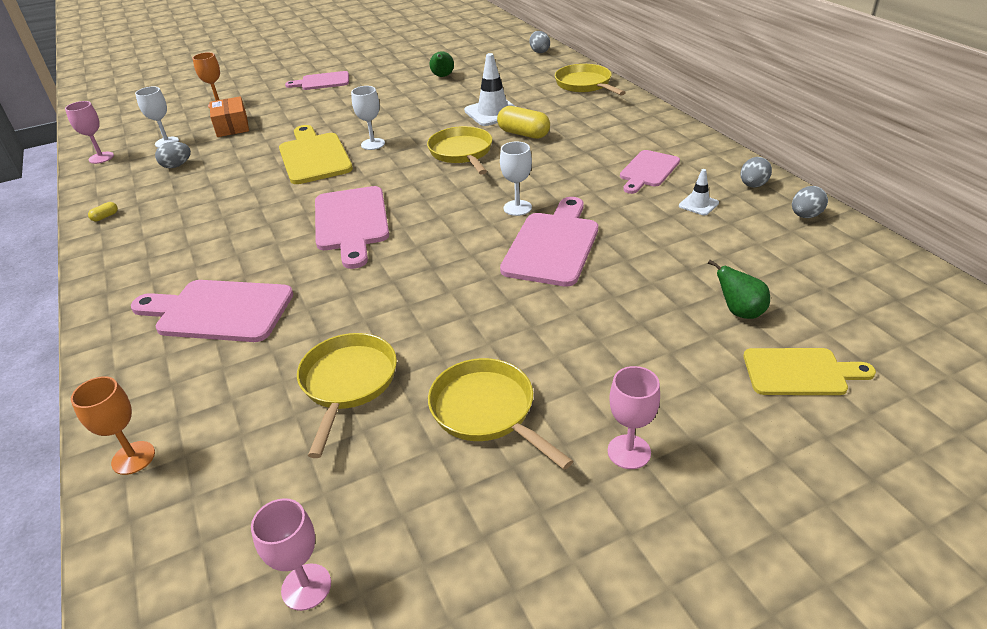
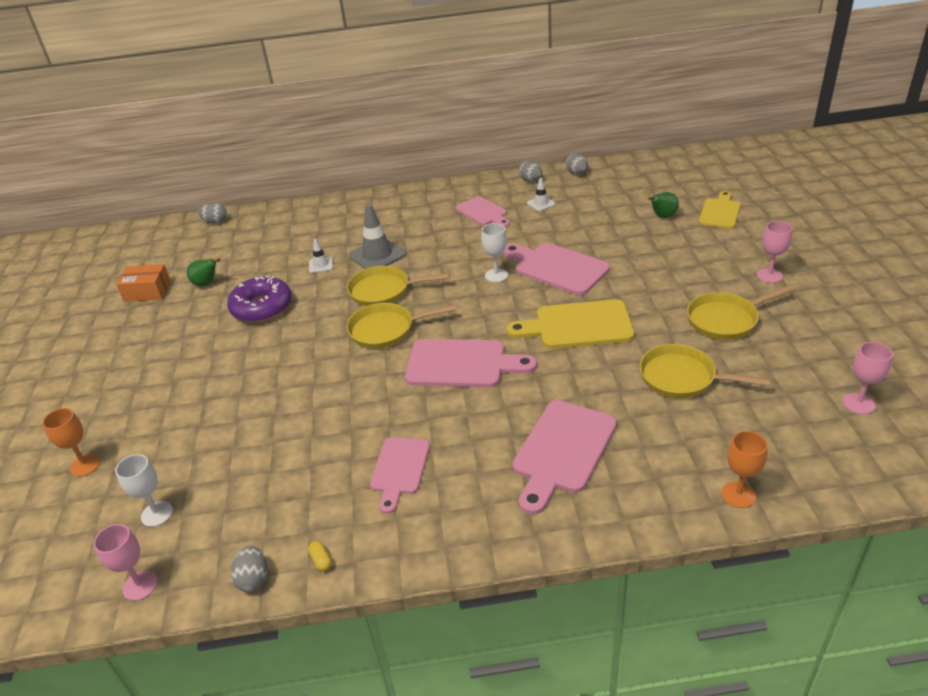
camera: 70 degrees left, 0 degrees up
grey egg [155,142,191,168] -> grey egg moved to [231,546,267,592]
orange box [209,96,249,137] -> orange box moved to [116,264,171,302]
yellow cutting board [279,125,353,184] -> yellow cutting board moved to [506,299,634,349]
pink cutting board [285,71,349,90] -> pink cutting board moved to [370,437,430,514]
white goblet [351,86,385,150] -> none
white traffic cone [464,53,516,126] -> white traffic cone [309,239,333,273], size x0.52
yellow capsule [497,106,550,139] -> grey traffic cone [349,204,406,269]
yellow pan [555,64,626,96] -> yellow pan moved to [346,303,456,349]
none -> purple donut [227,276,292,323]

